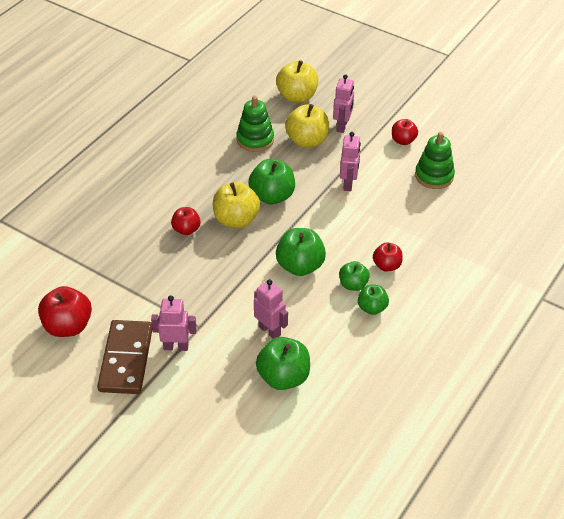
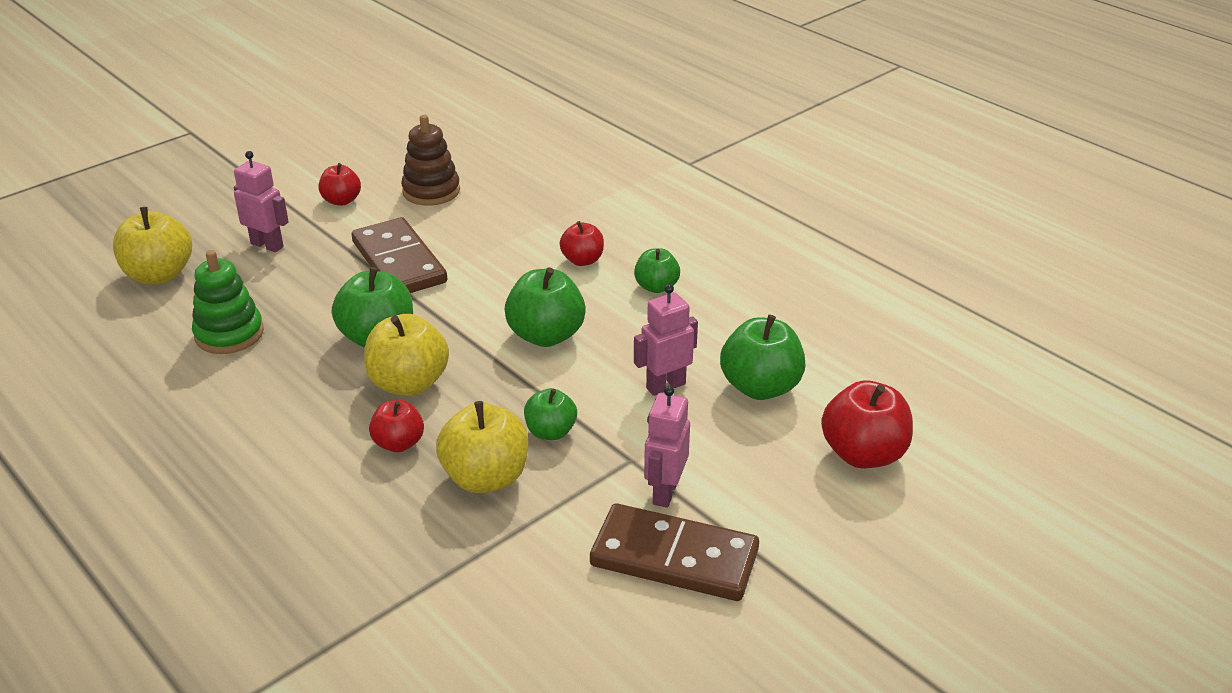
camera: 75 degrees left, 10 degrees down
red apple [38,286,92,337] -> red apple moved to [821,380,913,468]
yellow apple [285,104,329,148] -> yellow apple moved to [436,401,528,493]
green apple [339,261,370,291] -> green apple moved to [524,388,577,440]
pink robot [340,132,361,191] -> brown domino [352,217,447,293]
green stacking toy [415,132,455,189] -> brown stacking toy [401,115,460,206]

